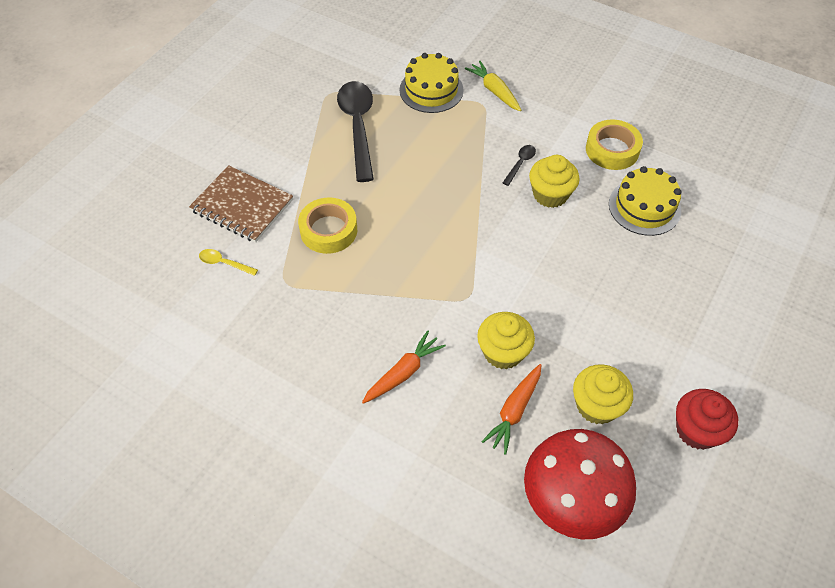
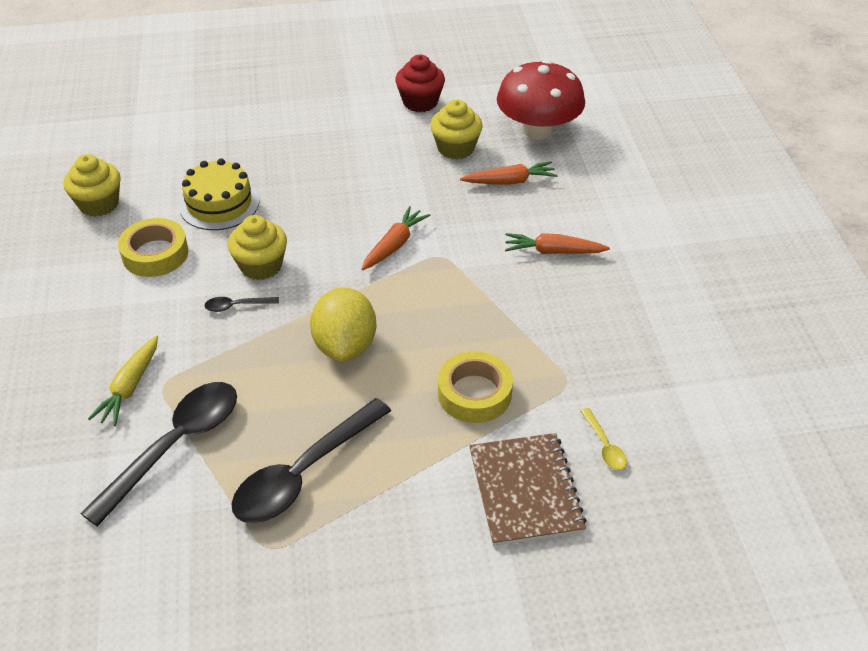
camera: 130 degrees left, 10 degrees down
yellow cake [399,53,464,113] -> black spoon [80,382,237,526]
yellow cupcake [477,312,535,369] -> yellow cupcake moved to [63,154,121,217]
none -> yellow lemon [310,287,377,361]
none -> orange carrot [361,206,431,270]

